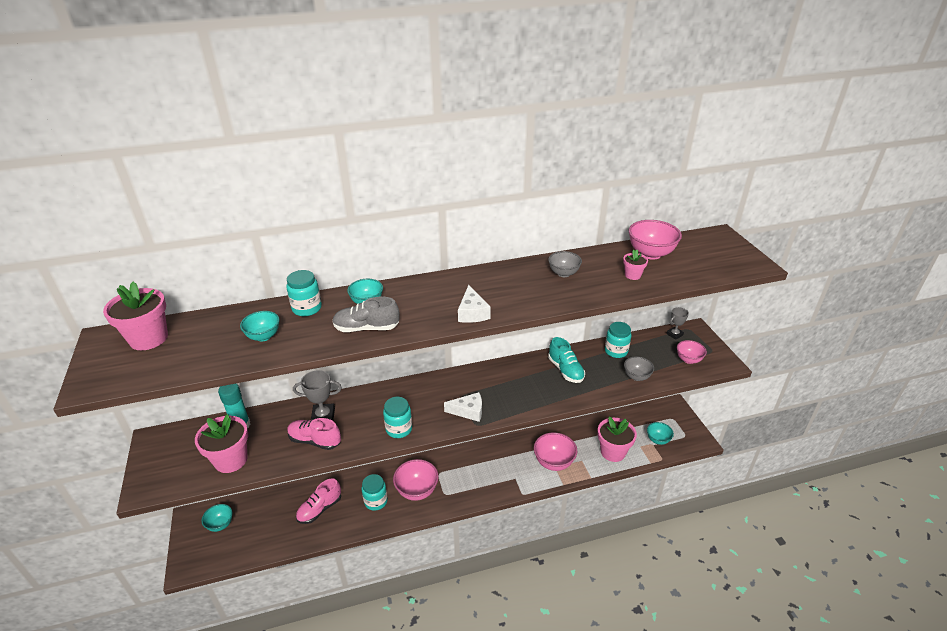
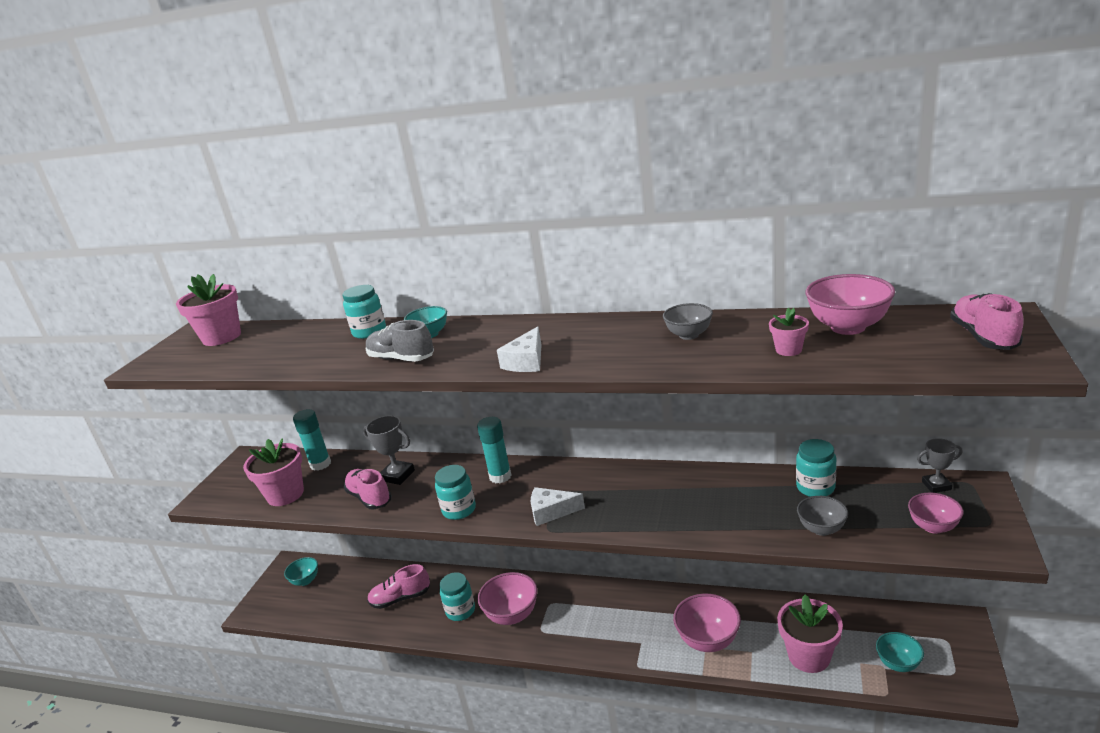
camera: 35 degrees right, 10 degrees down
turquoise bowl [240,311,280,342] -> none
white cheese [444,392,482,422] -> white cheese turned 150 degrees clockwise [531,487,585,526]
turquoise shoe [548,337,585,383] -> none
none -> turquoise glue stick [477,417,511,483]
none -> pink shoe [950,293,1024,350]

